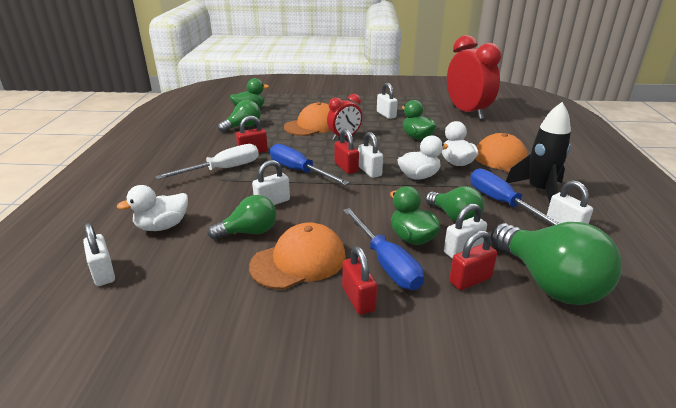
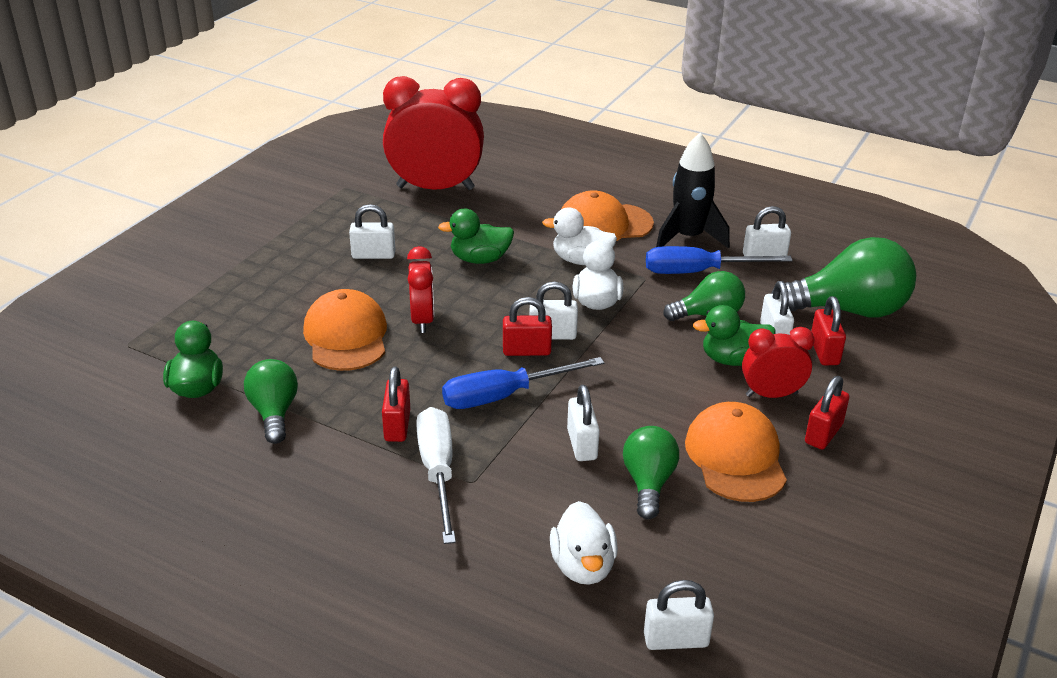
camera: 65 degrees left, 5 degrees up
red padlock [342,246,377,315] -> red padlock turned 60 degrees counterclockwise [805,376,849,450]
blue screwdriver [343,208,424,290] -> red clock [742,327,815,398]

